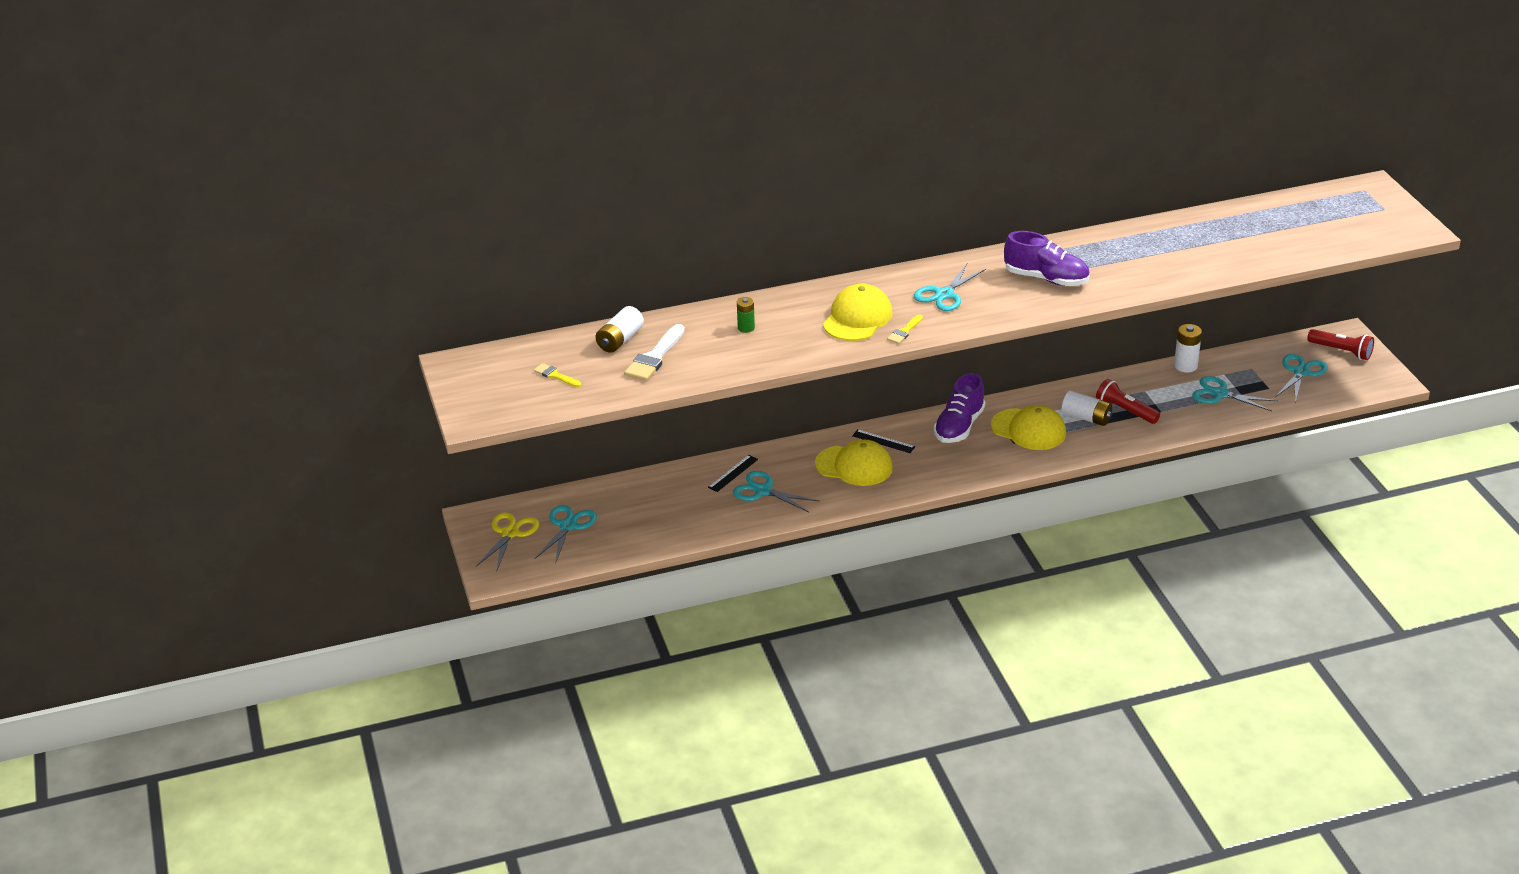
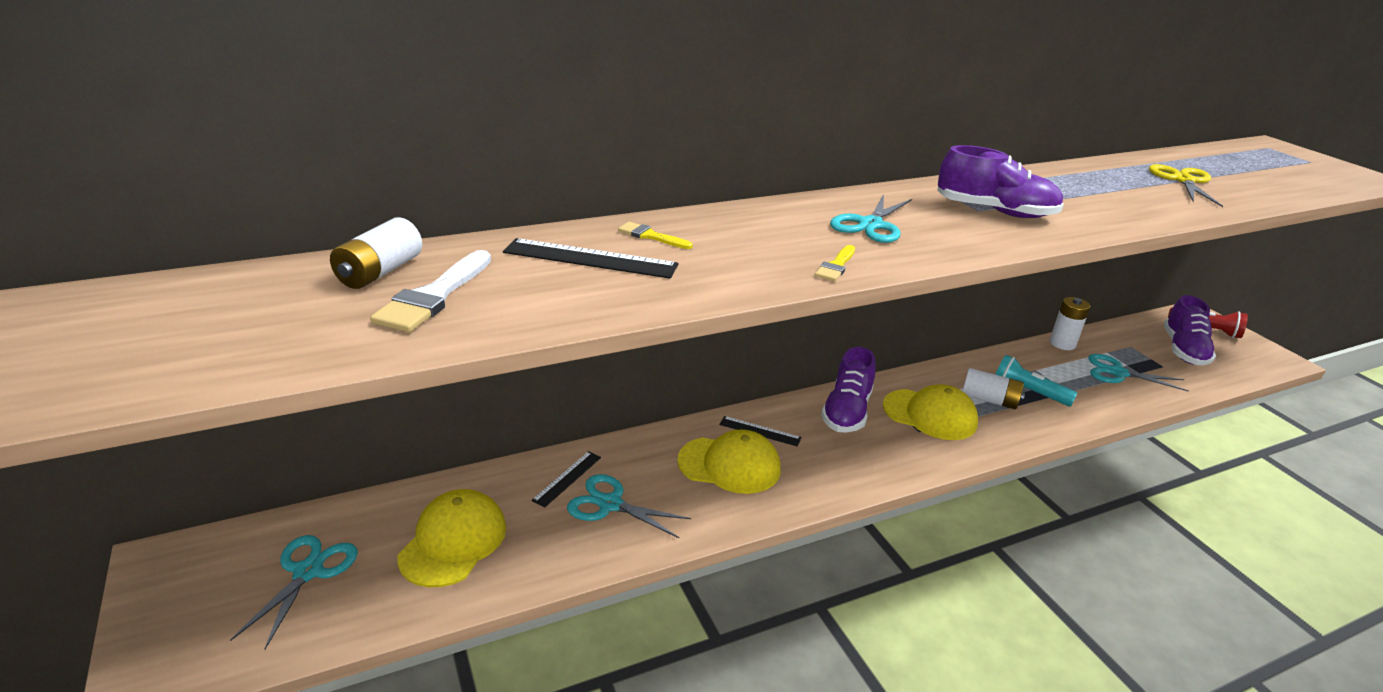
camera: 10 degrees left, 5 degrees down
yellow scissors [476,512,539,572] -> yellow scissors moved to [1149,164,1223,207]
yellow brush [534,363,581,387] -> yellow brush moved to [618,222,693,249]
green battery [737,297,755,333] -> black ruler [503,238,679,279]
yellow cap [823,284,892,341] -> yellow cap moved to [397,489,506,587]
red flashlight [1096,379,1160,424] -> turquoise flashlight [995,355,1078,406]
turquoise scissors [1275,354,1328,403] -> purple shoe [1164,295,1216,365]

